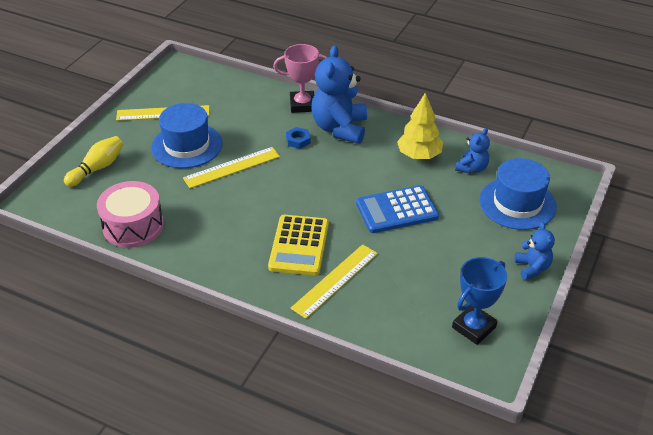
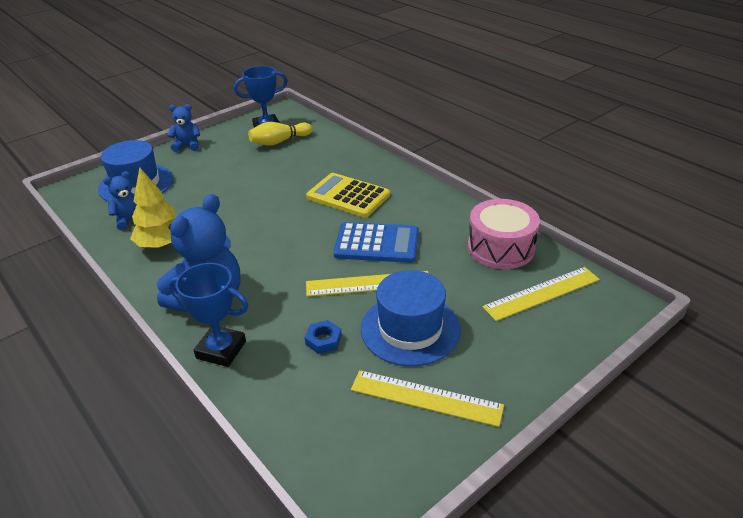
camera: 155 degrees left, 5 degrees down
yellow bowling pin [64,136,123,187] -> yellow bowling pin moved to [248,122,312,146]
yellow calculator [268,215,329,276] -> yellow calculator turned 90 degrees counterclockwise [306,173,390,218]
pink trophy [273,44,327,113] -> blue trophy [168,263,248,367]
blue nut [286,127,311,149] -> blue nut moved to [304,320,342,354]
yellow ruler [290,244,378,319] -> yellow ruler moved to [482,267,600,321]
blue calculator [356,185,439,233] -> blue calculator moved to [333,222,419,263]
blue teddy bear [515,222,555,280] -> blue teddy bear turned 75 degrees clockwise [168,104,200,152]

